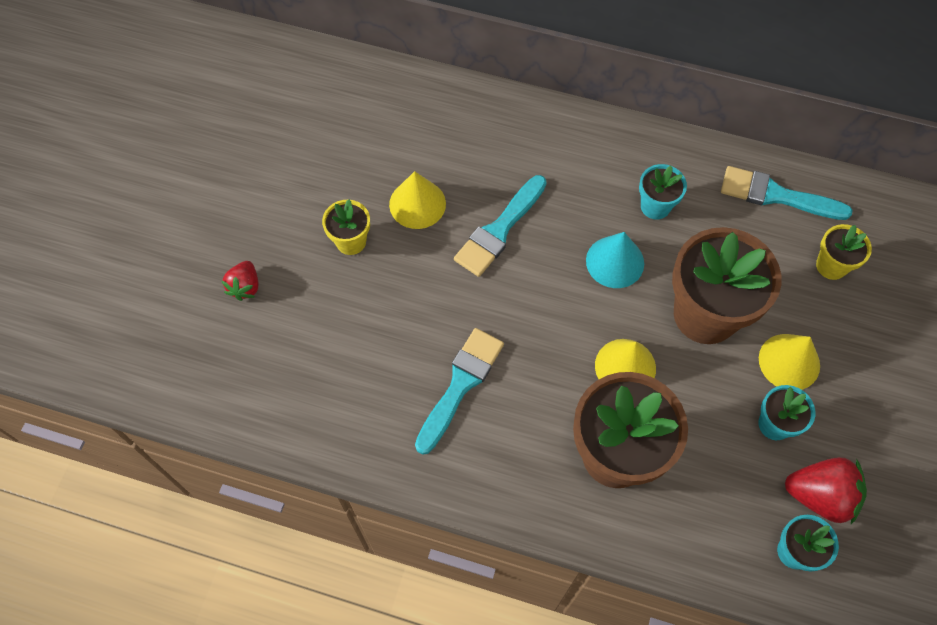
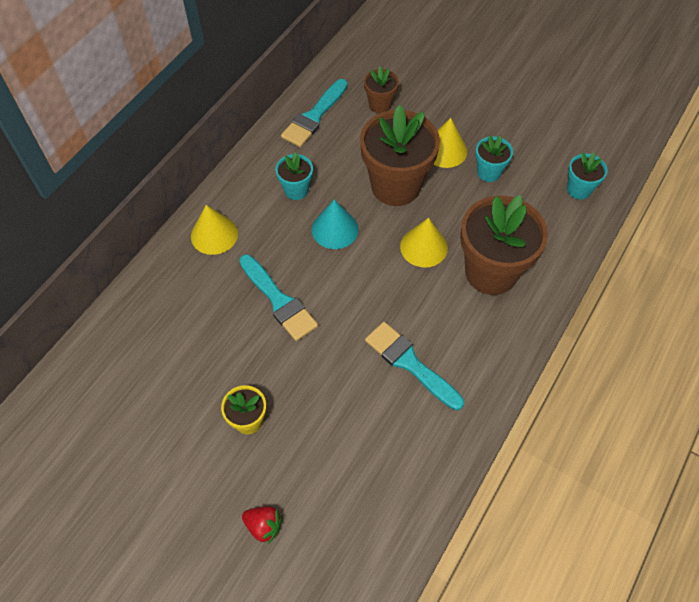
camera: 75 degrees left, 5 degrees down
yellow cone [389,171,446,229] -> yellow cone moved to [191,205,238,255]
red strawberry [785,457,867,524] -> none
yellow flower pot [816,224,872,280] -> brown flower pot [364,66,399,113]

